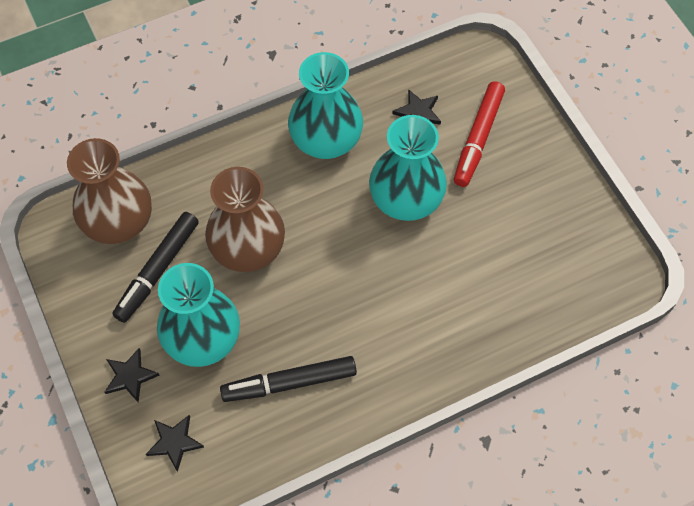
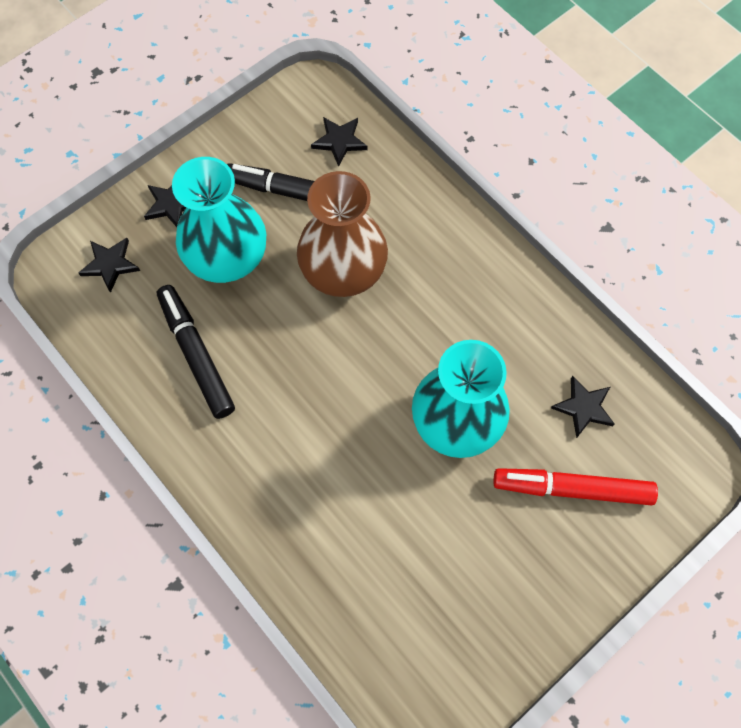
camera: 75 degrees right, 5 degrees up
brown vase [67,138,152,244] -> black star [311,117,368,167]
turquoise vase [288,52,363,159] -> none

